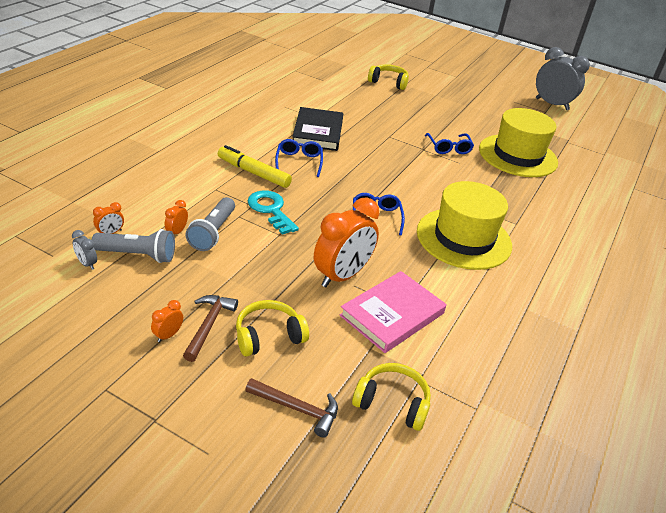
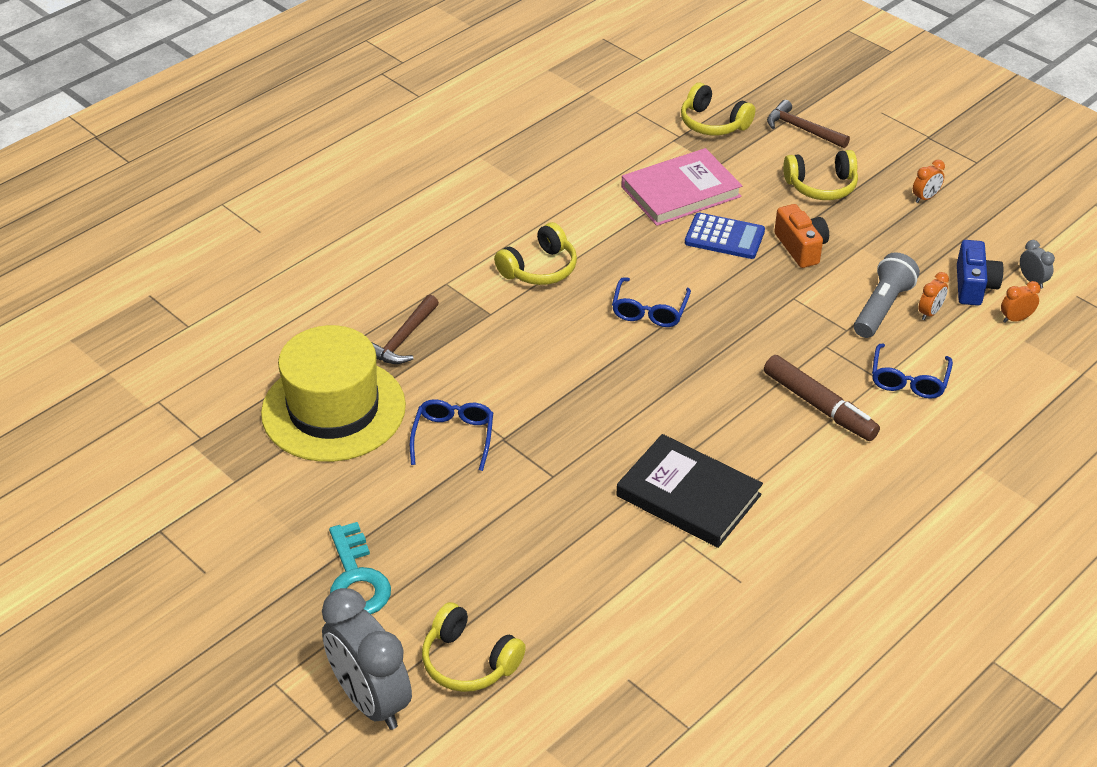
camera: 160 degrees left, 5 degrees up
grey flashlight [92,229,175,263] -> blue camera [957,240,1003,306]
brown hammer [183,295,238,362] -> brown hammer moved to [372,295,439,364]
yellow marker [218,145,292,188] -> brown marker [764,355,880,441]
turquoise key [248,190,299,235] -> turquoise key moved to [329,522,391,614]
blue glasses [275,139,323,177] -> blue glasses moved to [872,343,953,399]
black book [292,107,343,151] -> black book turned 75 degrees counterclockwise [616,434,763,548]
orange clock [314,197,379,287] -> blue calculator [685,213,765,259]
yellow hat [417,181,512,270] -> yellow headphones [494,222,577,285]
grey clock [536,47,590,110] -> grey clock moved to [322,588,412,730]
none -> orange camera [774,204,829,268]

